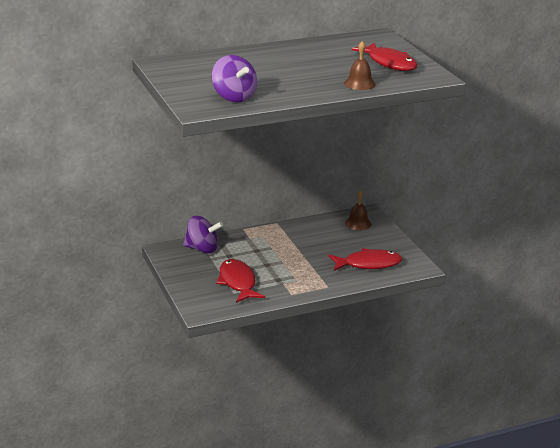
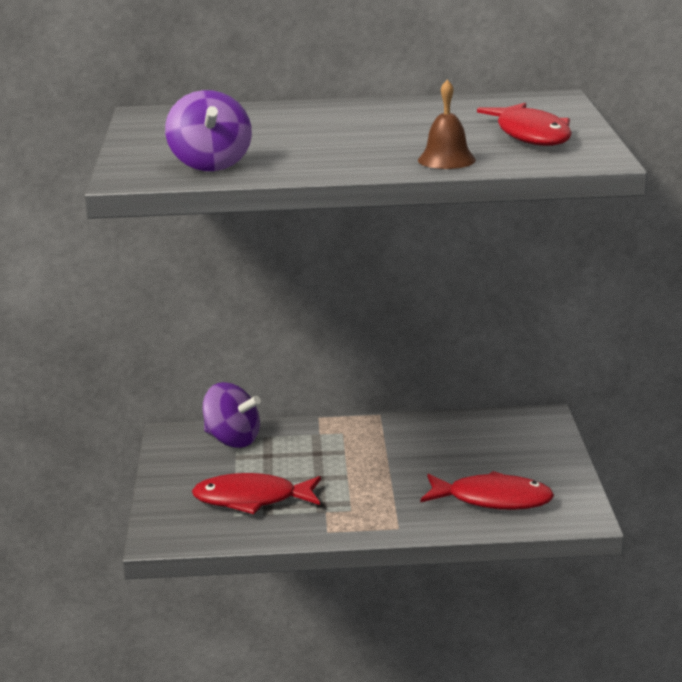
camera: 20 degrees right, 5 degrees down
red fish [216,259,265,303] -> red fish turned 90 degrees counterclockwise [192,473,321,514]
brown bell [345,190,372,230] -> none

